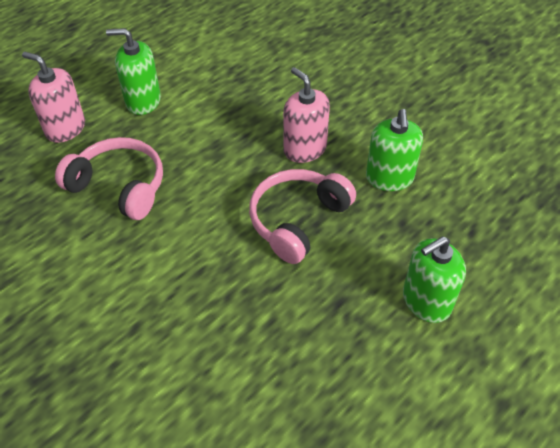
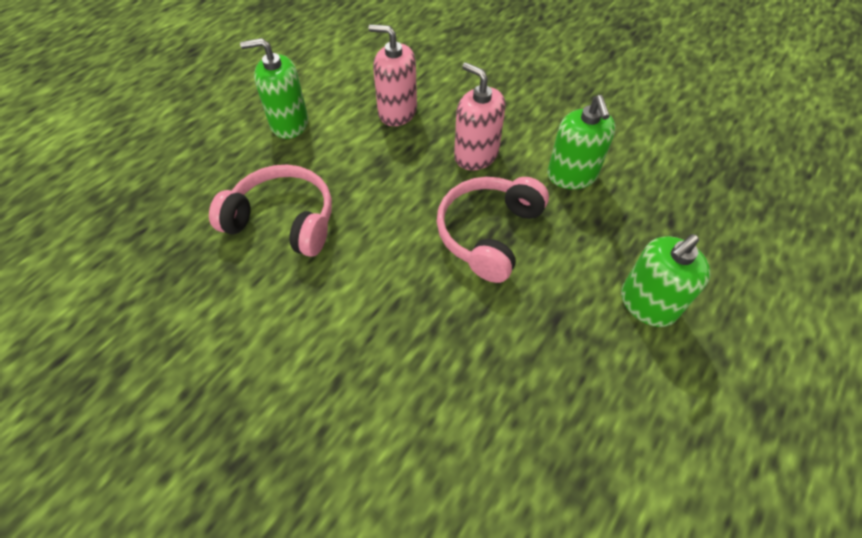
camera: 10 degrees left, 5 degrees up
pink soap dispenser [22,52,85,143] -> pink soap dispenser moved to [368,24,417,126]

